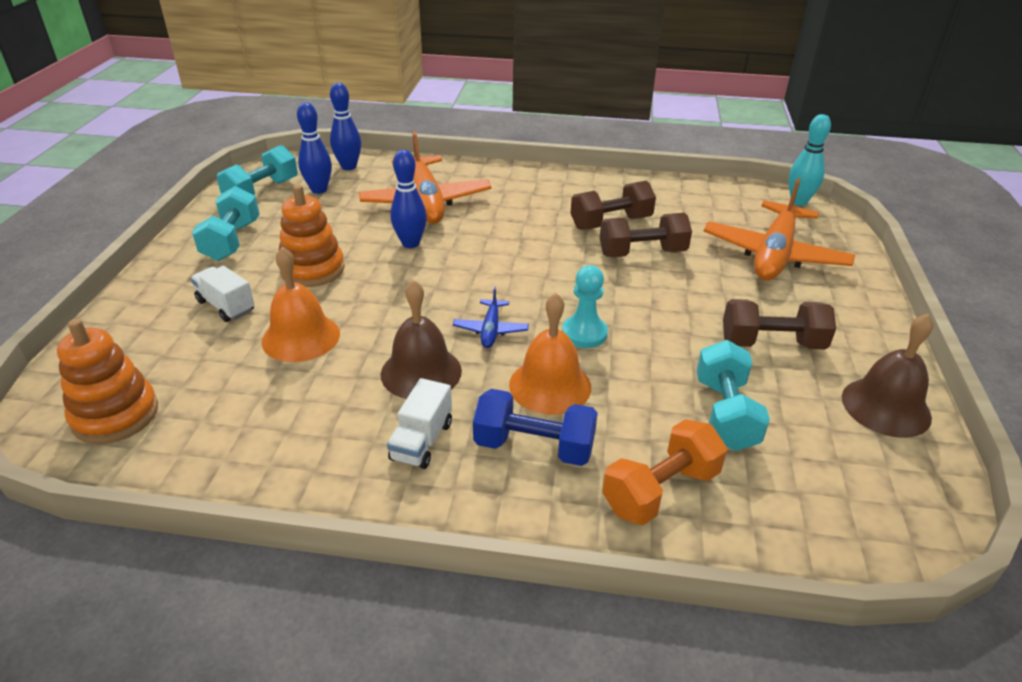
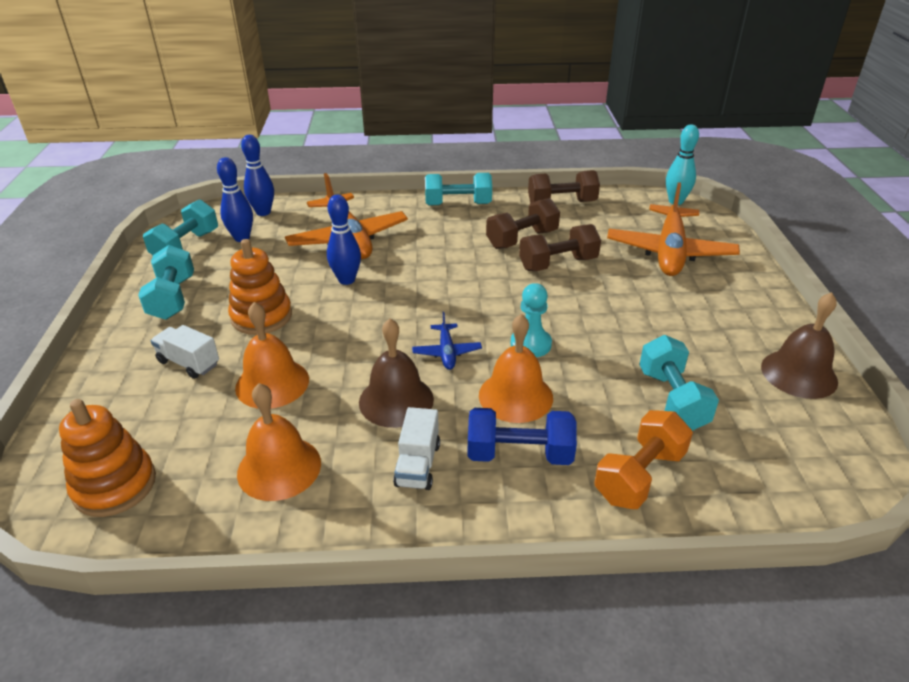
camera: 10 degrees left, 0 degrees up
brown dumbbell [723,299,836,350] -> brown dumbbell moved to [528,170,600,203]
none -> orange bell [237,383,321,501]
none -> turquoise dumbbell [425,173,492,205]

